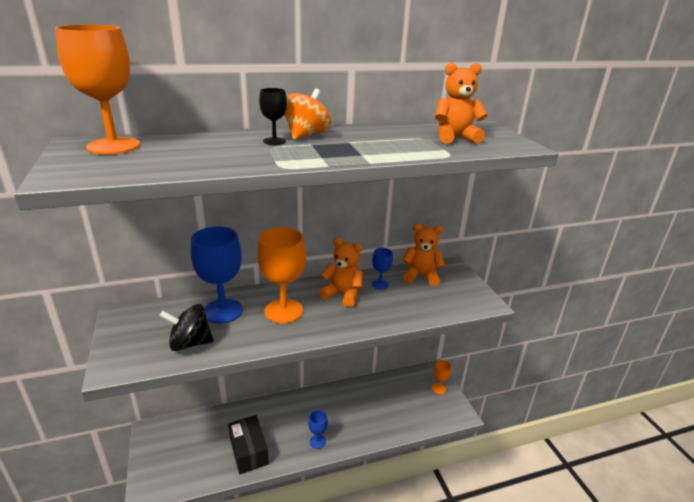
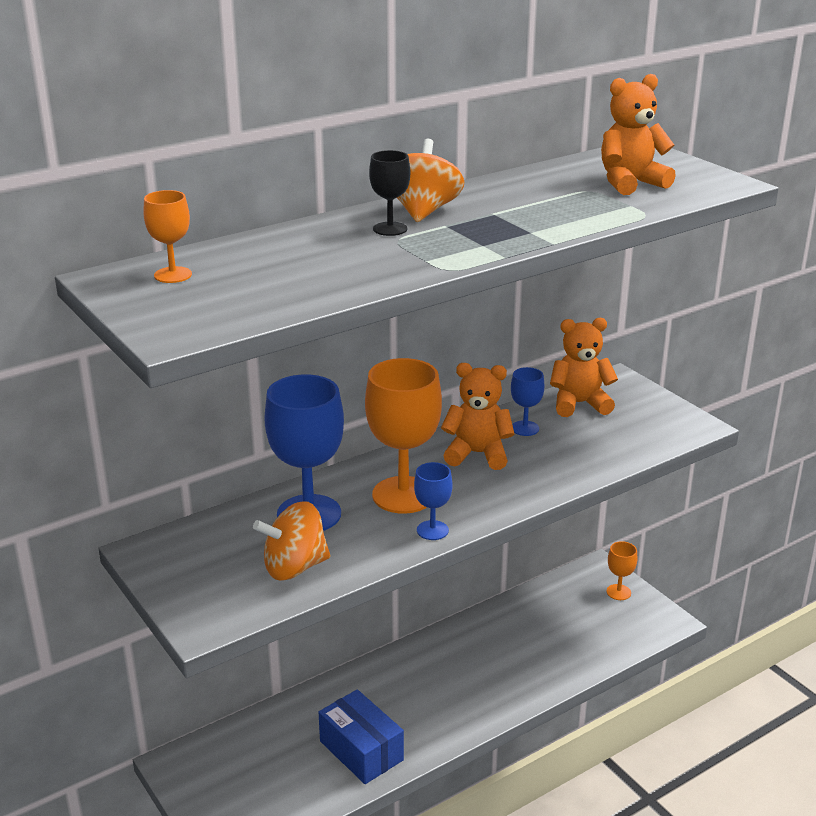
camera: 15 degrees left, 0 degrees up
orange goblet [55,25,140,155] -> orange goblet [143,190,192,283], size x0.49
black spinning top [160,304,213,351] -> orange spinning top [253,501,331,581]
black box [228,415,269,474] -> blue box [319,689,404,784]
blue goblet [308,410,328,449] -> blue goblet moved to [414,462,452,540]

